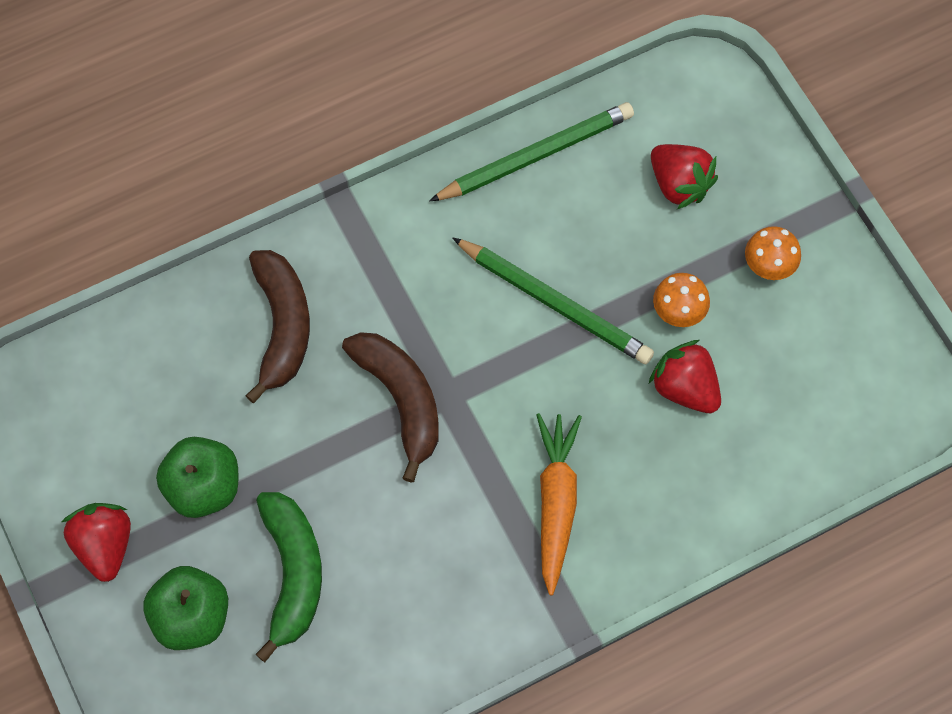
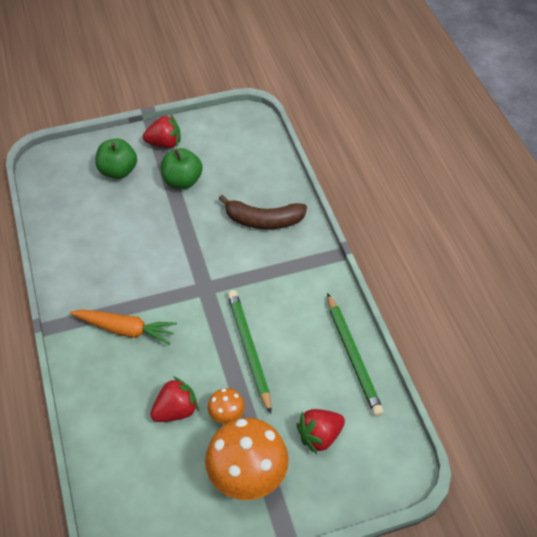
camera: 100 degrees right, 15 degrees down
green banana [256,492,322,662] -> none
brown banana [342,332,439,483] -> none
green pencil [452,237,654,364] -> green pencil turned 120 degrees clockwise [228,290,271,414]
orange mushroom [745,226,801,280] -> orange mushroom [205,417,289,500], size x2.09

